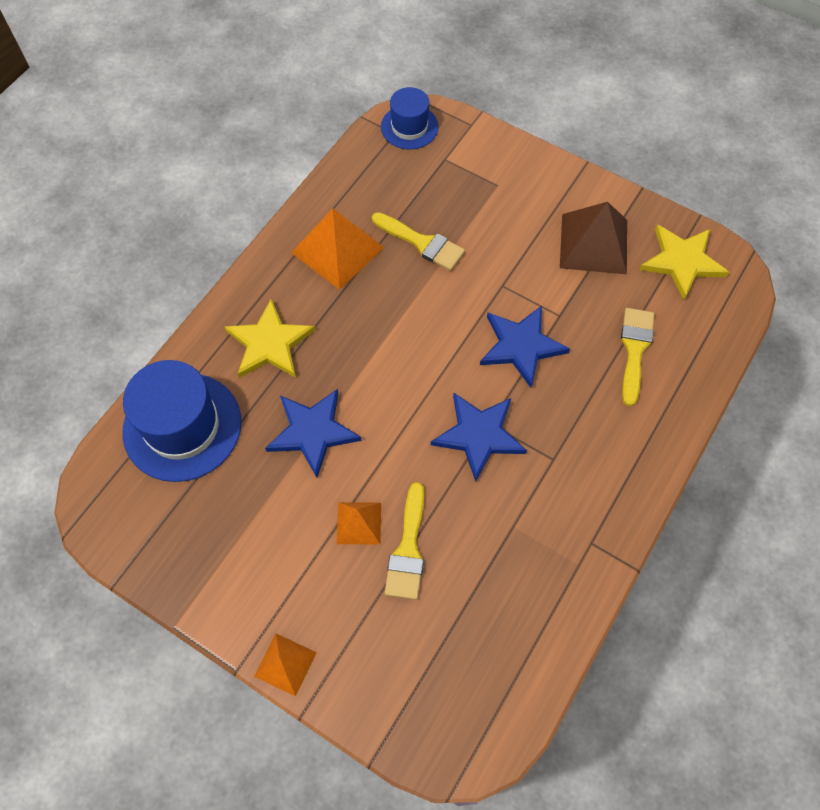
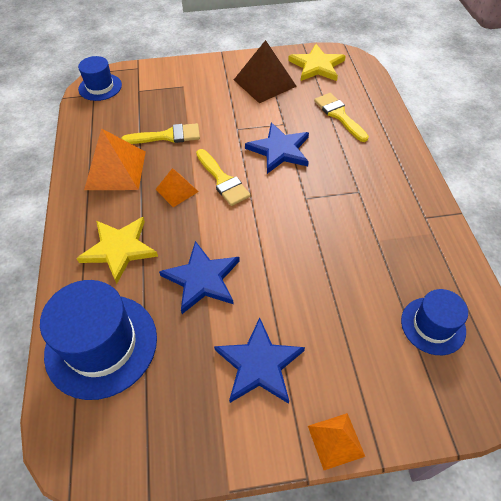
camera: 40 degrees left, 10 degrees down
orange pyramid [337,502,381,544] -> orange pyramid moved to [155,168,198,207]
yellow brush [385,482,424,600] -> yellow brush moved to [196,149,251,206]
blue star [431,393,527,482] -> blue star moved to [214,317,305,404]
none -> blue hat [401,289,468,355]

